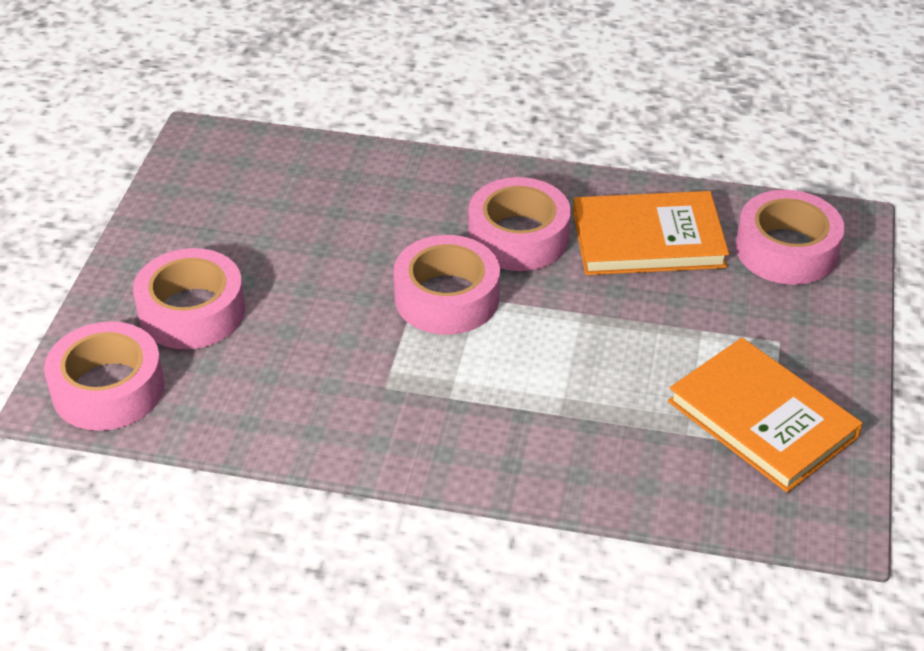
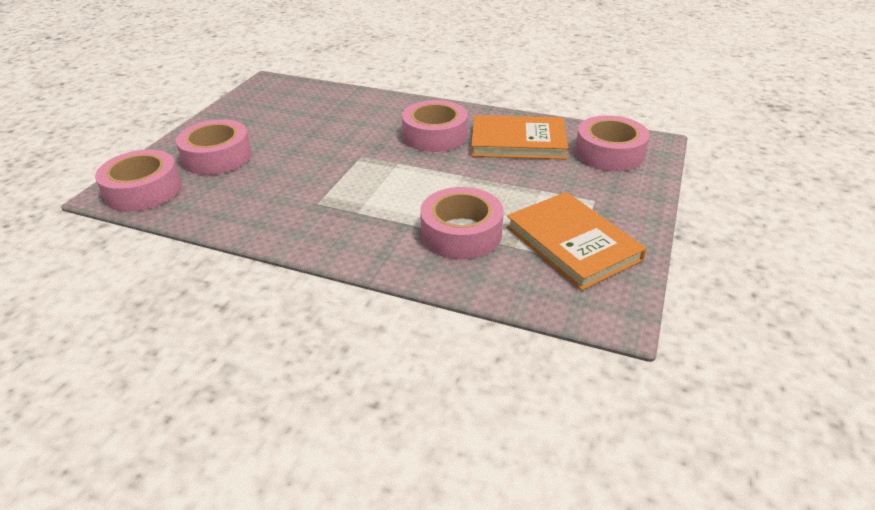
camera: 10 degrees right, 5 degrees down
pink tape [393,235,500,335] -> pink tape moved to [420,187,504,259]

